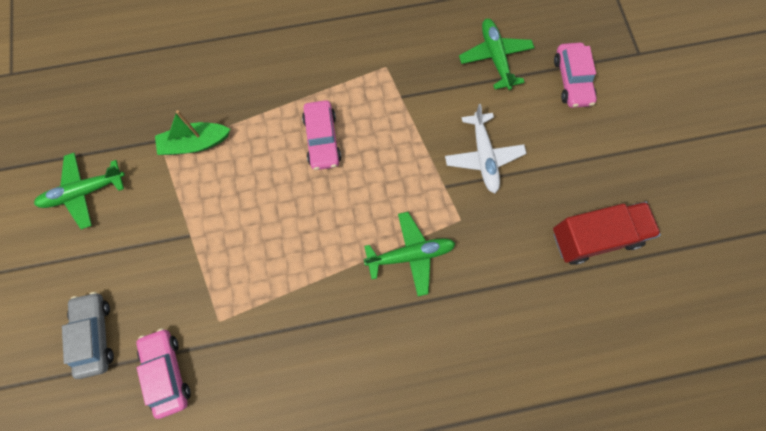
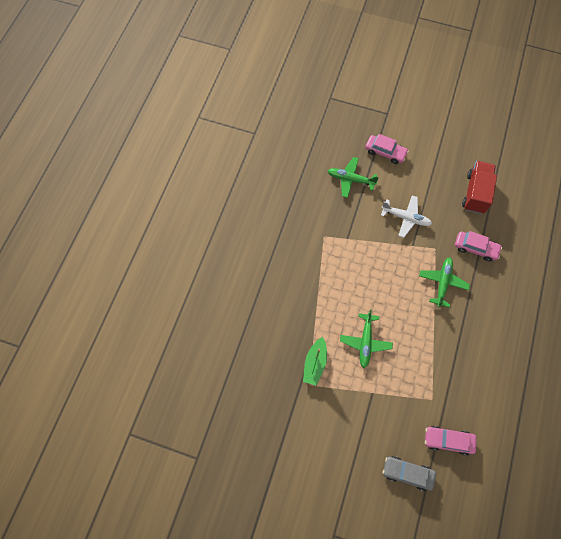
camera: 60 degrees left, 5 degrees down
green plane [34,153,125,230] -> green plane moved to [340,310,393,368]
pink car [302,100,341,170] -> pink car moved to [455,231,502,261]

